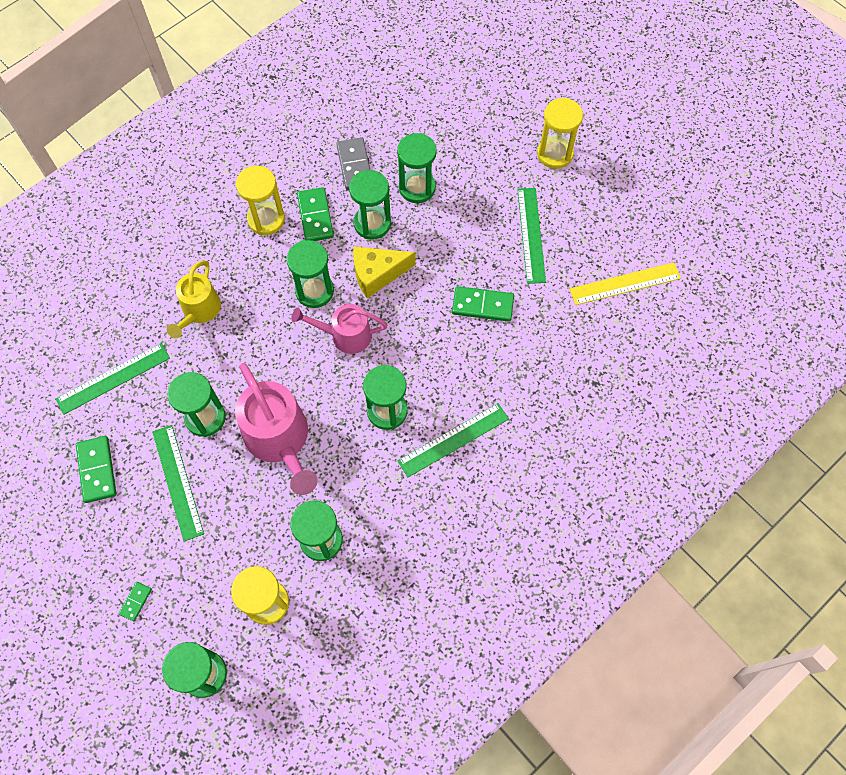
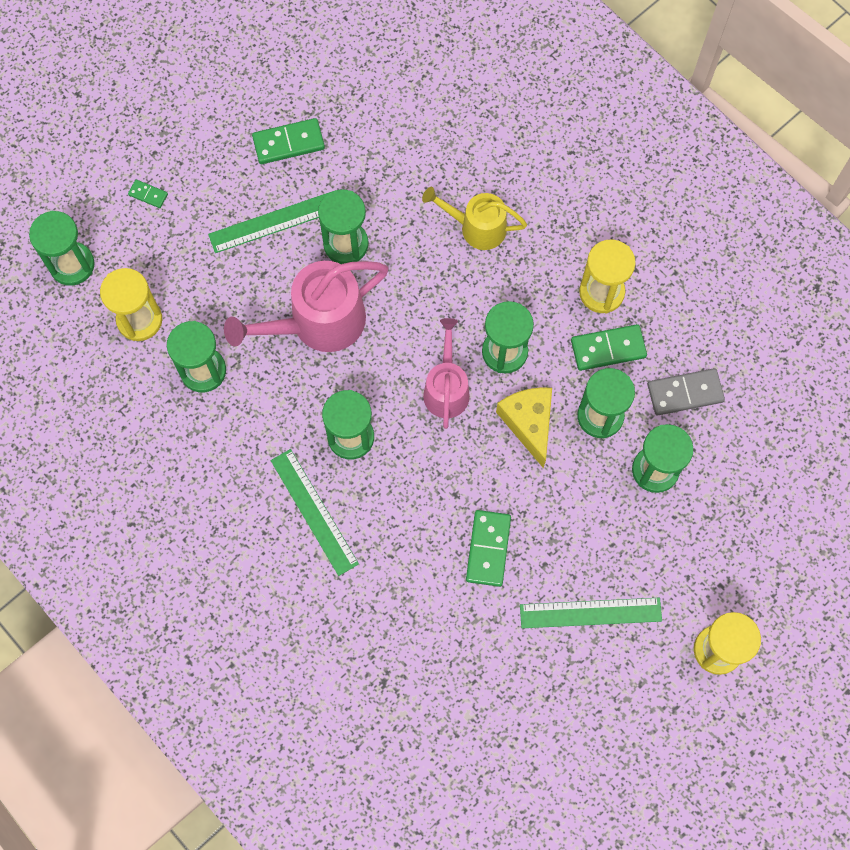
camera: 90 degrees right, 5 degrees up
green ruler [56,343,170,415] -> none
yellow ruler [570,263,681,305] -> none

